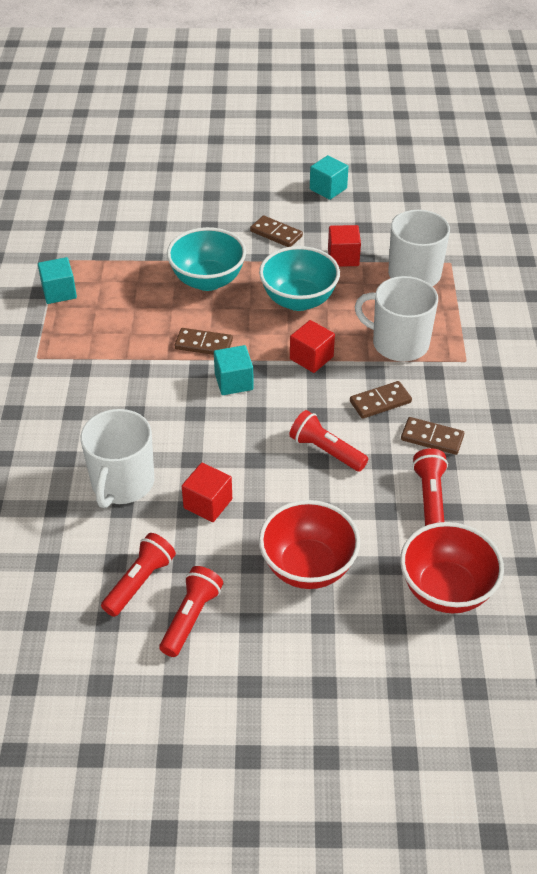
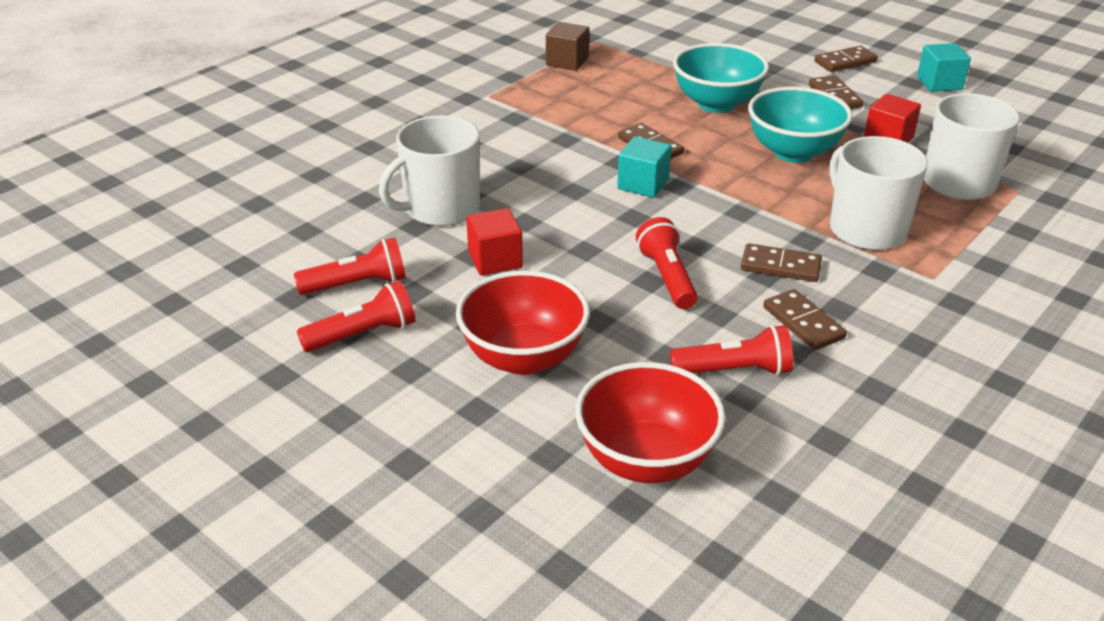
camera: 40 degrees right, 10 degrees down
turquoise cube [38,257,77,304] -> brown cube [546,22,589,71]
red cube [290,320,335,373] -> none
red flashlight [412,448,448,526] -> red flashlight turned 45 degrees clockwise [670,325,793,375]
none -> brown domino [815,46,878,72]

